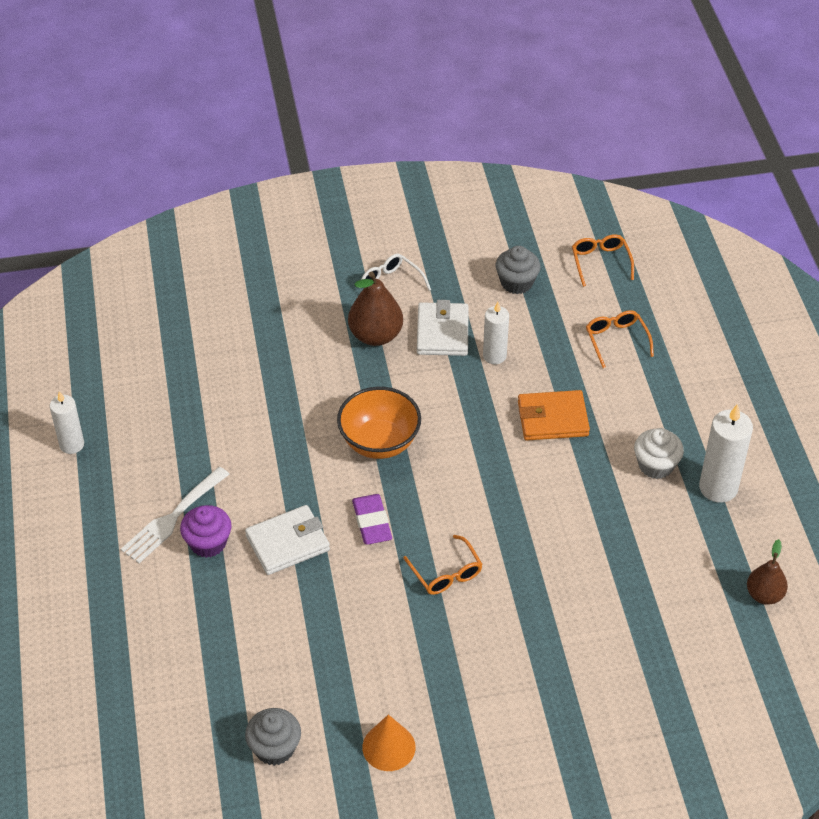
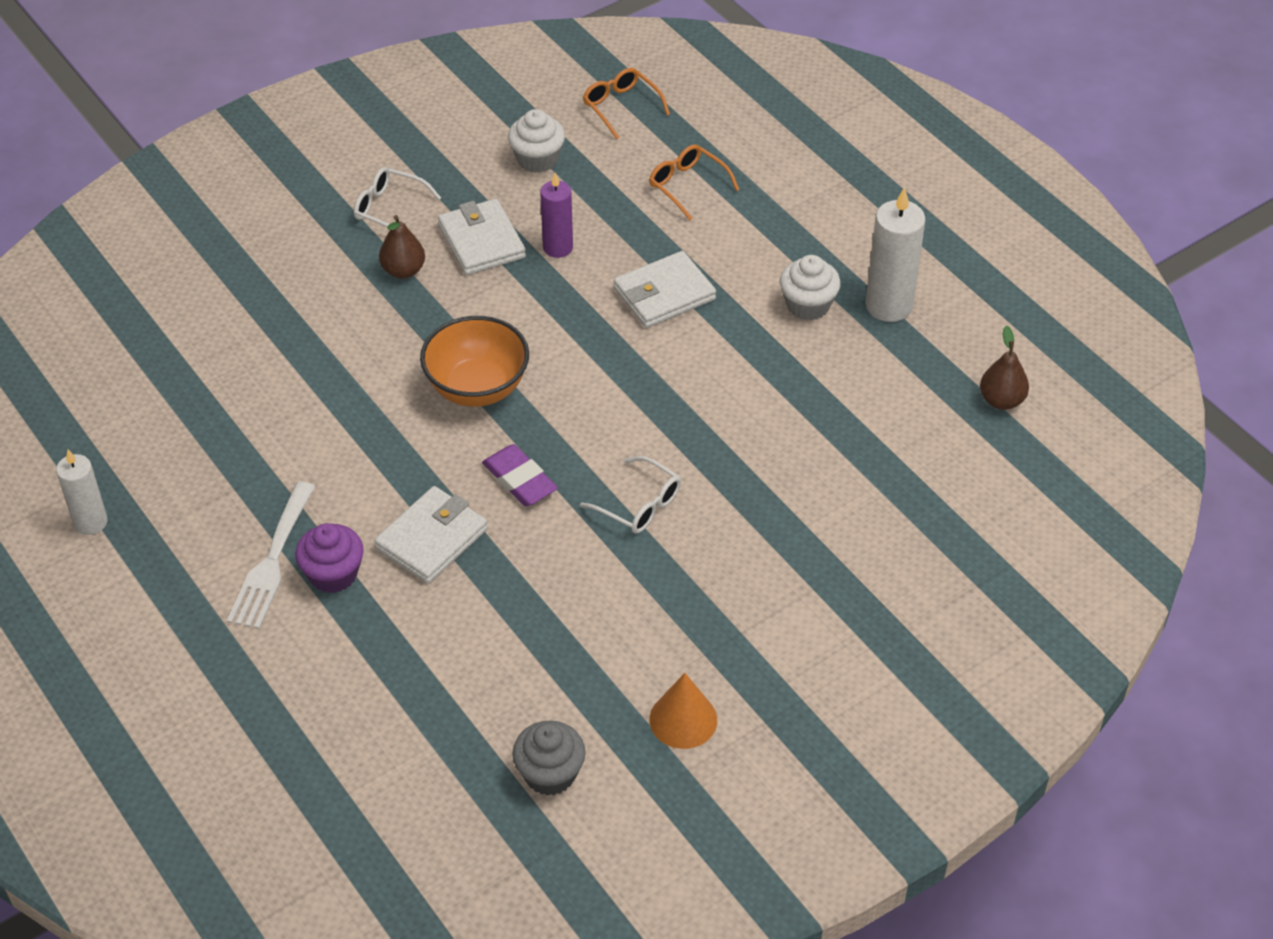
camera: 25 degrees left, 0 degrees up
brown pear [348,271,403,346] -> brown pear [379,215,425,279], size x0.64
orange glasses [403,535,483,595] -> white glasses [580,456,681,534]
white candle [483,302,509,364] -> purple candle [540,173,573,258]
grey cupcake [496,246,541,294] -> white cupcake [508,109,565,173]
orange wallet [518,390,590,441] -> white wallet [614,251,716,328]

